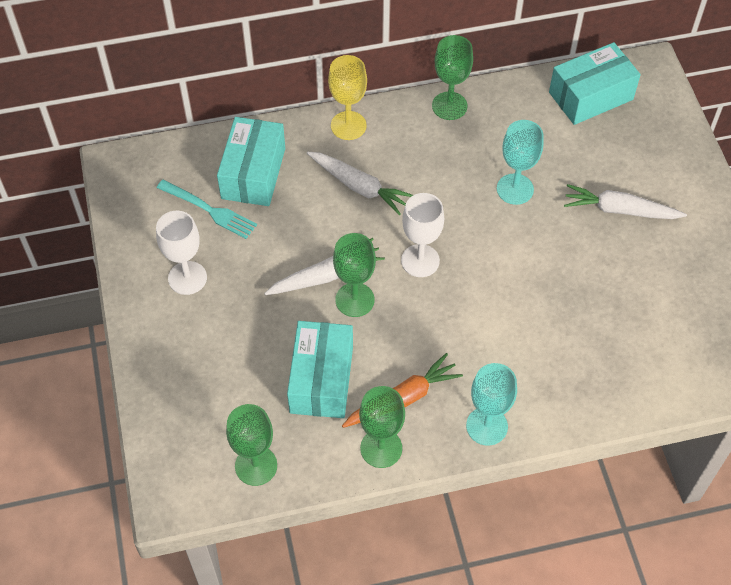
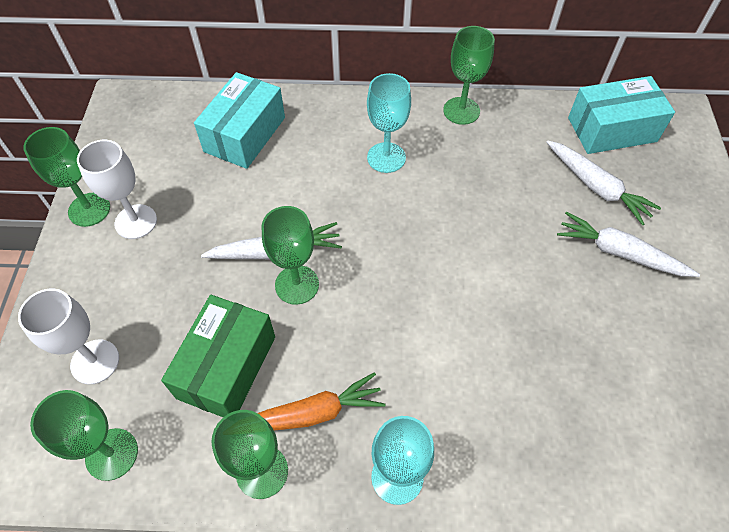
camera: 15 degrees right, 0 degrees up
turquoise fork [157,180,257,239] -> none
turquoise box [287,321,353,418] -> green box [161,295,275,417]
white carrot [307,152,413,215] -> white carrot moved to [546,140,661,225]
yellow goblet [328,55,367,140] -> none
white goblet [401,193,444,277] -> white goblet moved to [18,288,119,385]
turquoise goblet [497,120,544,205] -> turquoise goblet moved to [367,73,411,173]
none -> green goblet [23,127,110,227]

